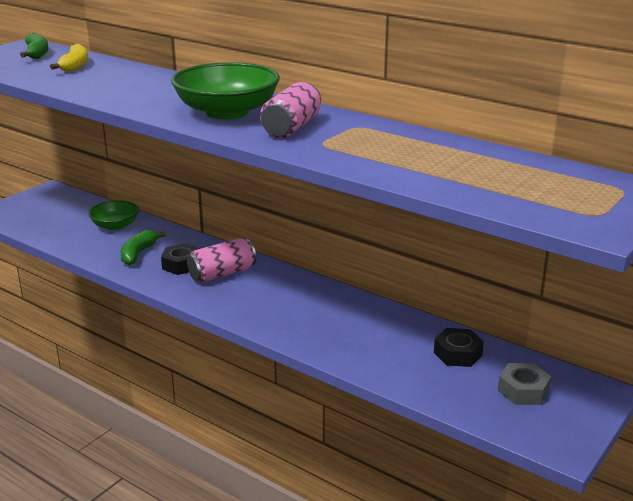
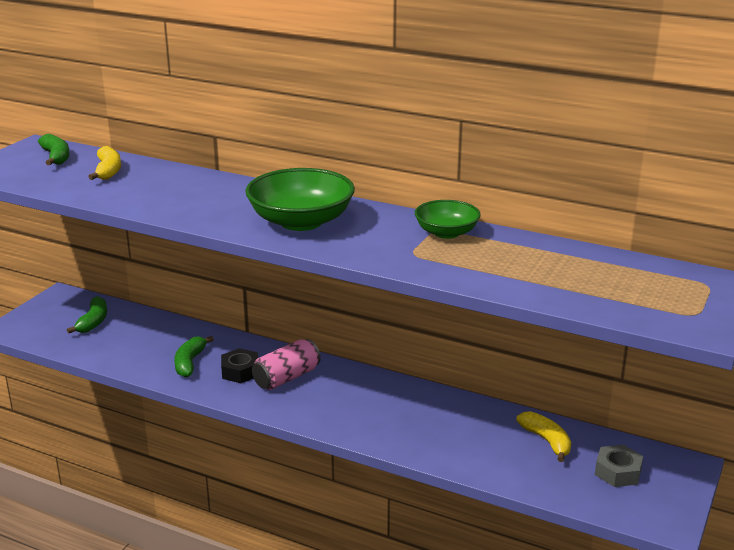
camera: 10 degrees left, 0 degrees up
green bowl [88,200,139,230] -> green bowl moved to [415,200,481,239]
pink can [260,82,321,138] -> none
black nut [434,328,484,367] -> yellow banana [516,411,571,462]
none -> green banana [67,296,107,333]

